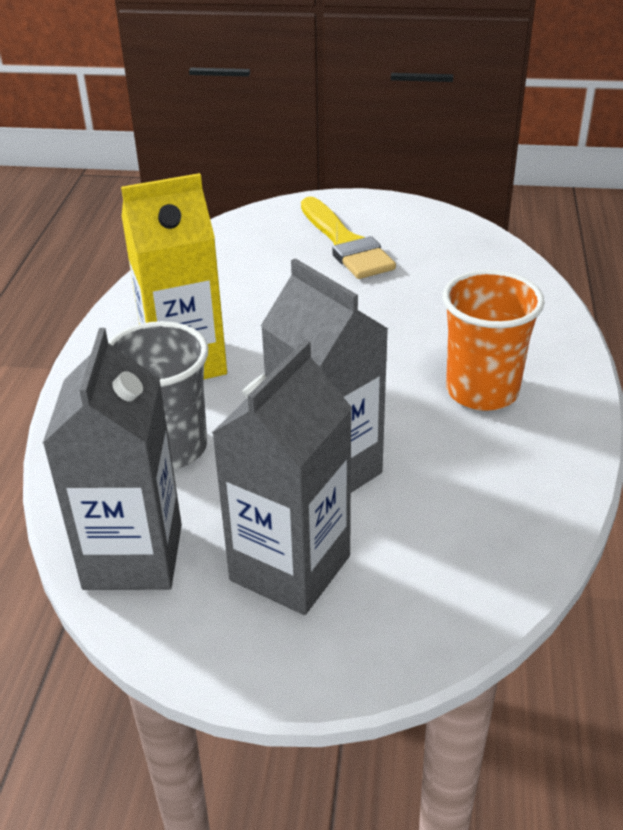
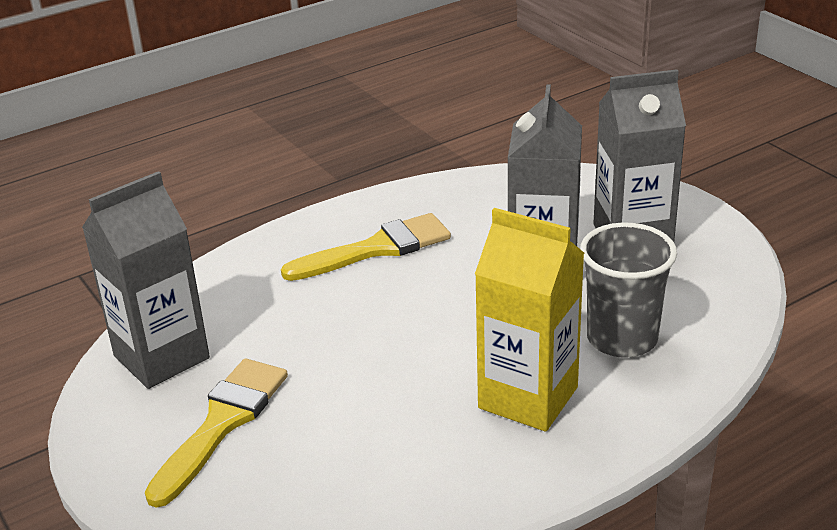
camera: 130 degrees left, 5 degrees down
grey carton [42,328,182,590] -> grey carton moved to [82,171,210,389]
orange cup [443,270,545,411] -> yellow brush [281,213,451,281]

